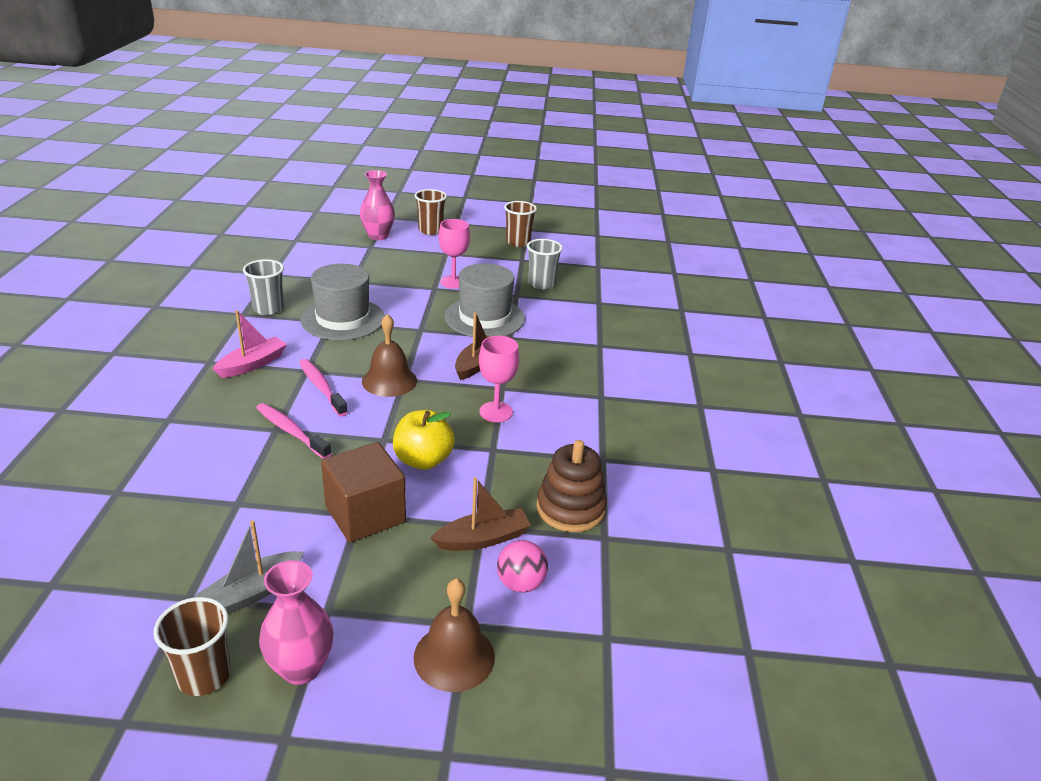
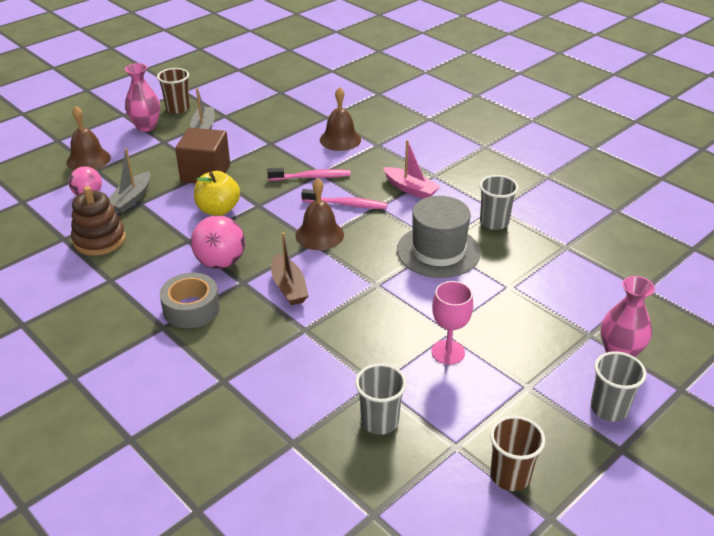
camera: 135 degrees right, 5 degrees up
pink boat [213,310,287,378] -> pink boat turned 45 degrees counterclockwise [383,140,441,199]
brown cup [414,189,447,235] -> grey cup [591,351,646,421]
brown boat [431,477,531,551] -> grey boat [109,148,150,213]
grey hat [445,263,525,337] -> none
pink goblet [479,336,519,422] -> pink ball [191,215,245,269]
none -> grey tape [160,273,220,328]
none -> brown bell [320,87,361,151]

